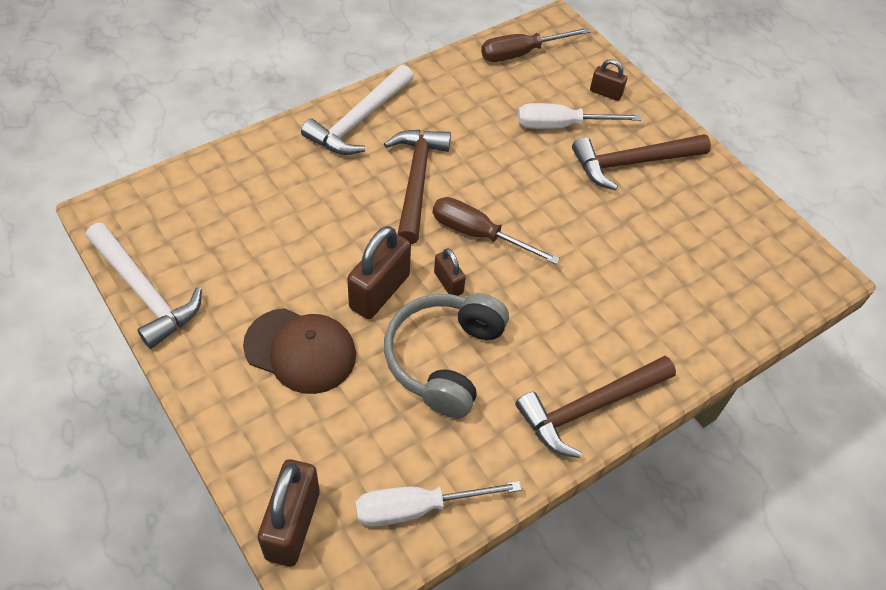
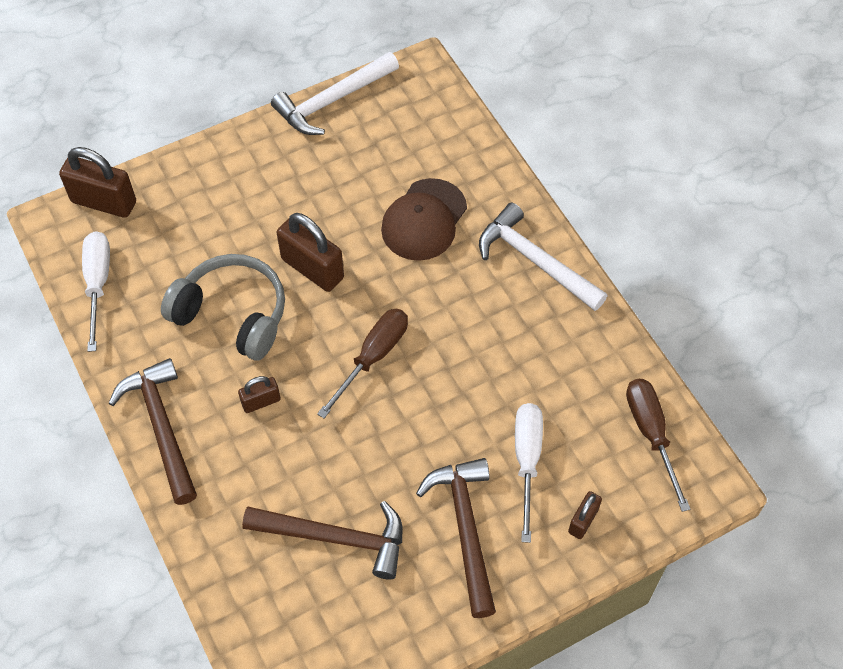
camera: 100 degrees right, 5 degrees up
brown cap [243,308,356,394] -> brown cap moved to [381,178,467,261]
brown hammer [384,130,451,244] -> brown hammer moved to [242,501,402,580]
brown padlock [434,248,466,296] -> brown padlock moved to [238,376,281,413]

